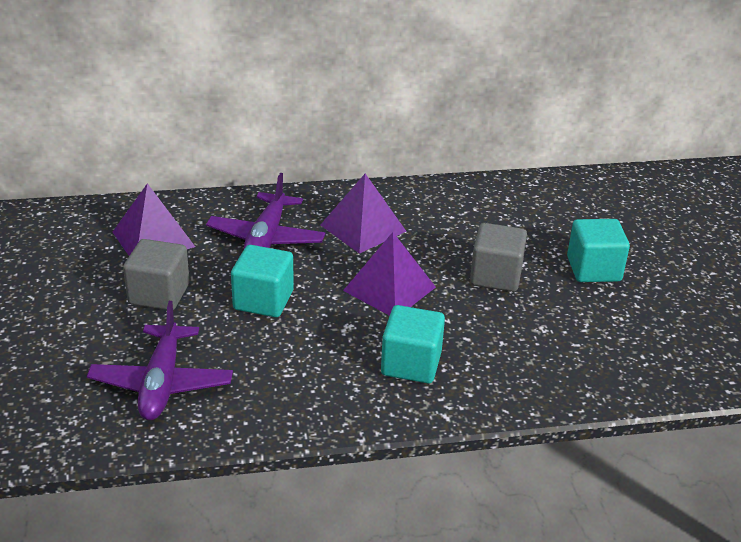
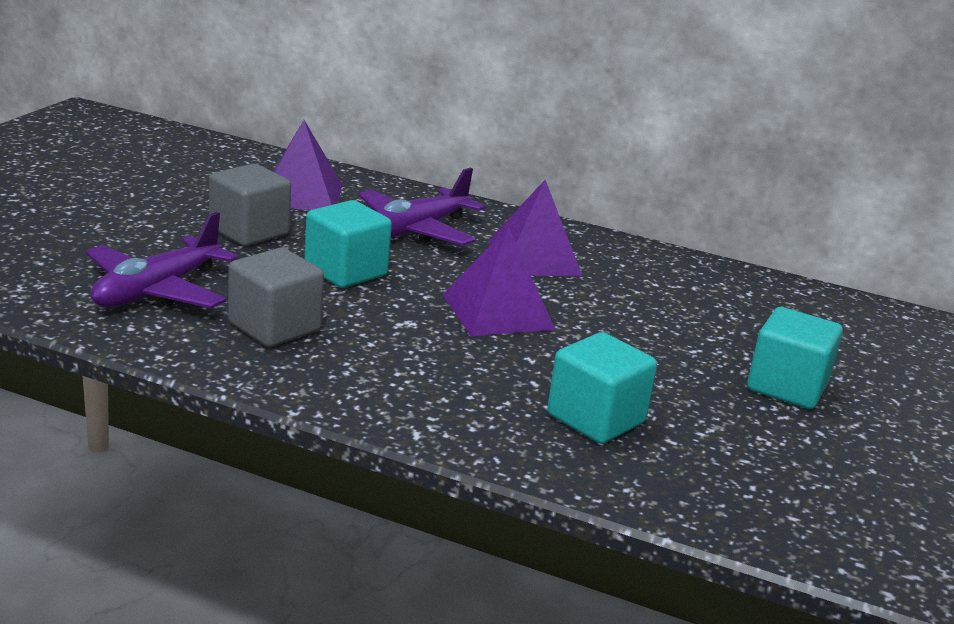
camera: 30 degrees right, 10 degrees down
turquoise cube [381,305,445,383] -> turquoise cube moved to [547,332,657,444]
grey cube [470,223,527,292] -> grey cube moved to [228,248,324,347]

